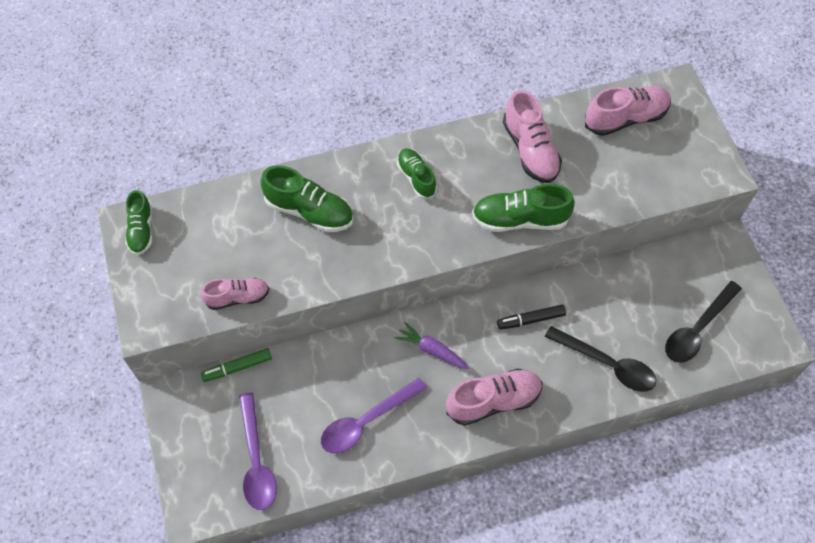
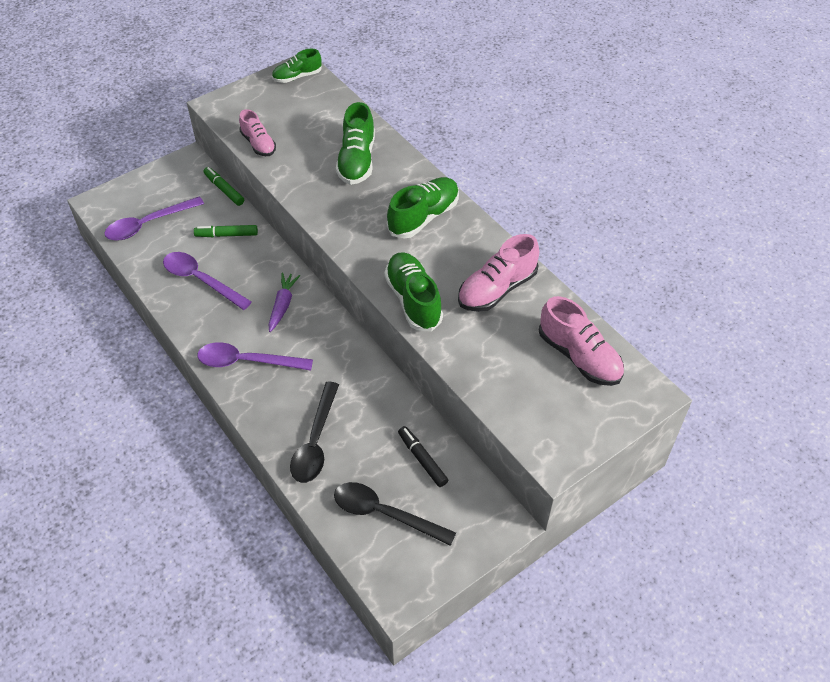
camera: 70 degrees right, 10 degrees down
green shoe [397,148,437,199] -> green shoe [387,177,459,239], size x1.56
pink shoe [446,369,543,426] -> purple spoon [197,342,313,371]
black marker [497,305,566,329] -> black marker moved to [398,426,448,487]
none -> green marker [194,225,258,237]

